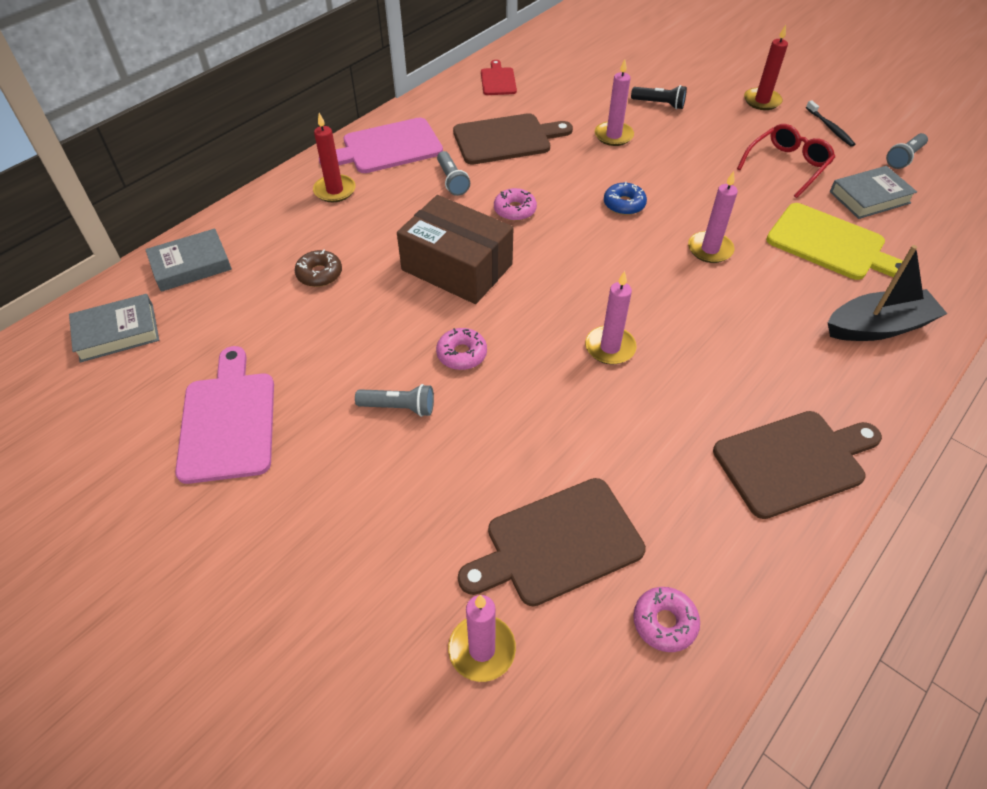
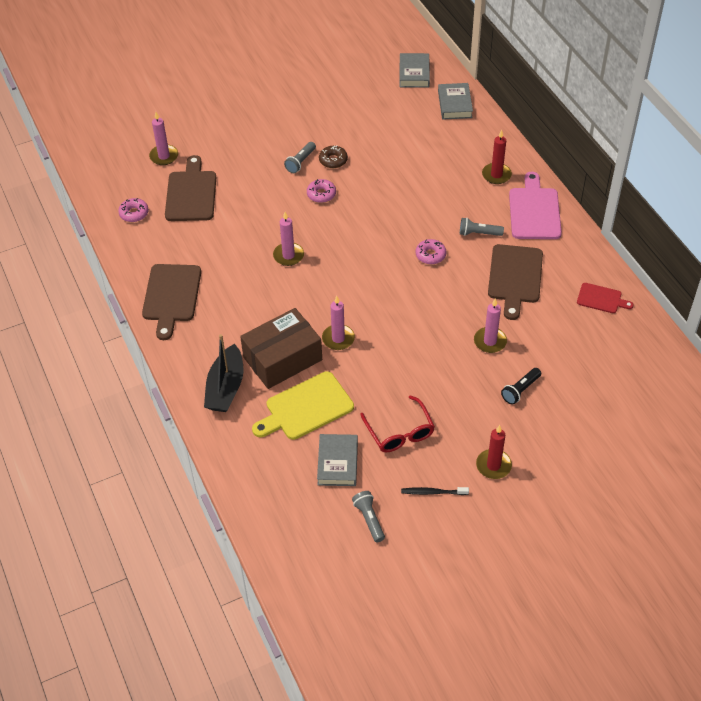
camera: 115 degrees right, 0 degrees up
pink cutting board [175,346,274,484] -> none
brown donut [295,250,342,287] -> brown donut moved to [319,145,348,168]
brown box [397,195,513,304] -> brown box moved to [240,308,322,389]
blue donut [604,181,647,215] -> none

